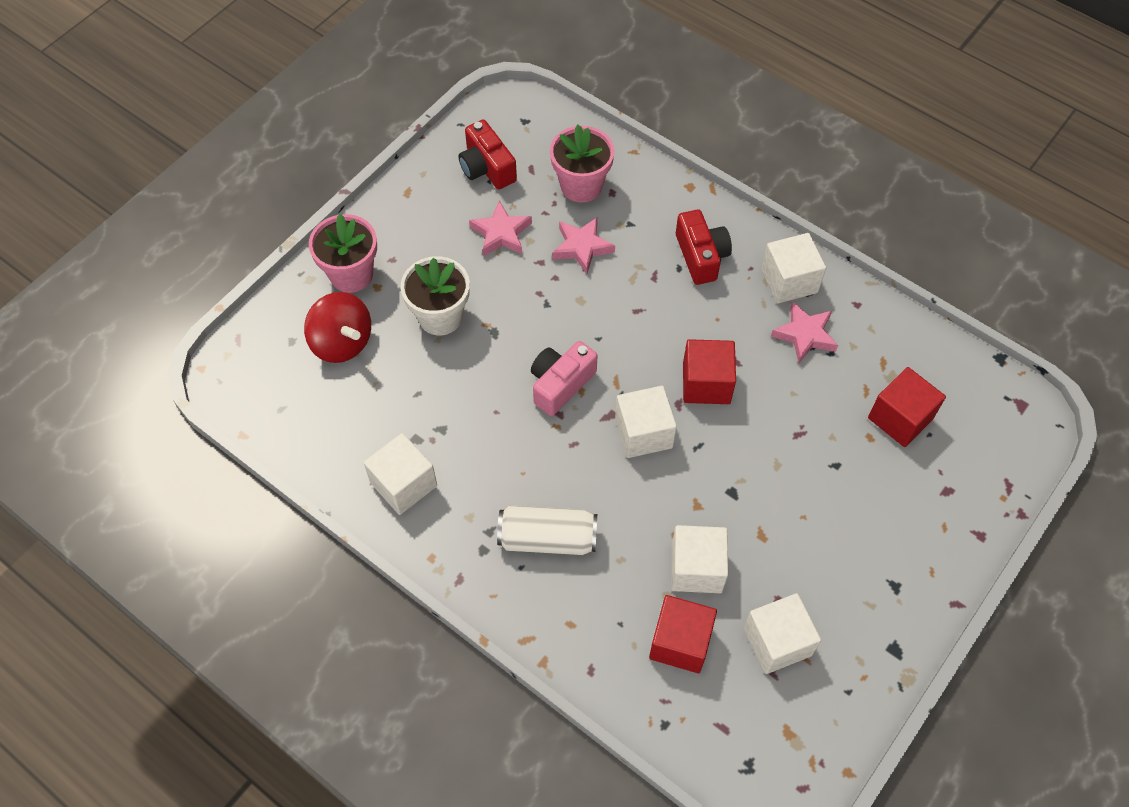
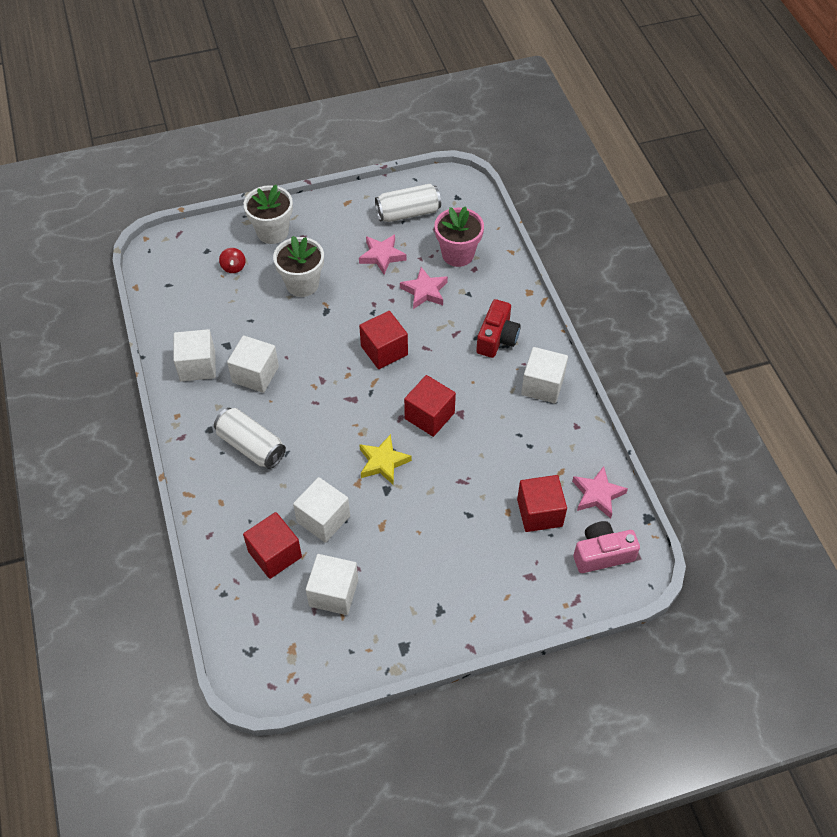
camera: 35 degrees right, 5 degrees down
red spinning top [304,292,371,363] -> red spinning top [219,248,245,273], size x0.51
pink flower pot [309,214,377,293] -> white flower pot [244,185,293,244]
red camera [458,120,517,189] -> white can [375,184,441,222]
pink camera [531,341,598,416] -> pink camera moved to [573,521,640,573]
white cube [615,386,677,458] -> white cube moved to [227,335,279,393]
pink star [771,301,838,363] -> pink star moved to [572,466,628,519]
none -> red cube [359,311,408,369]
none -> yellow star [359,434,412,485]

